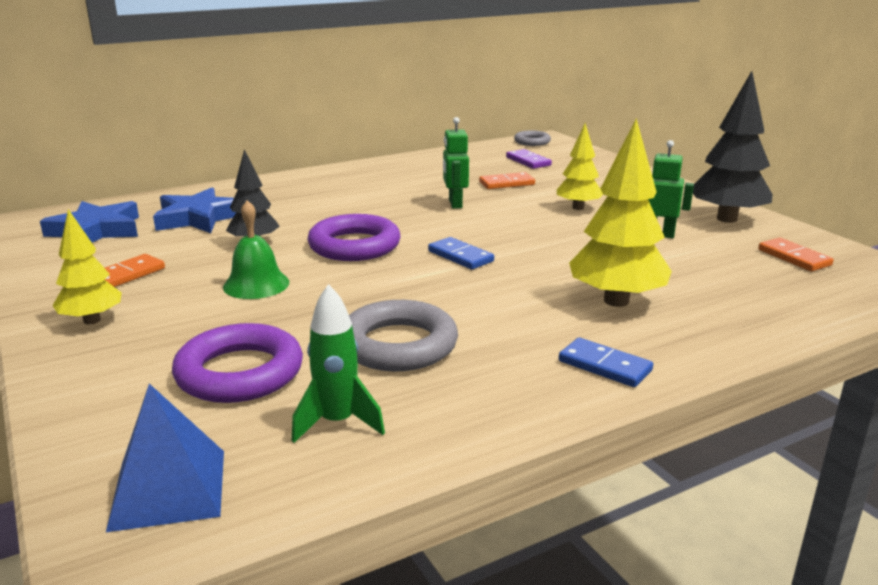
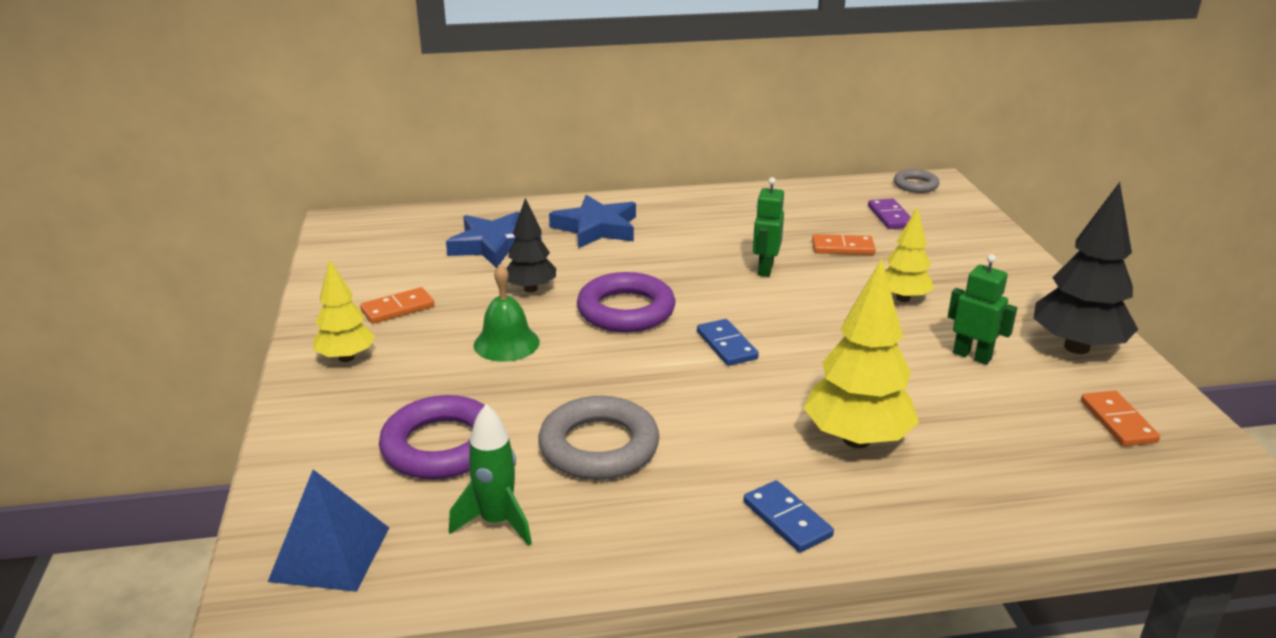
camera: 20 degrees right, 5 degrees up
blue star [40,201,139,243] -> blue star moved to [549,195,636,248]

